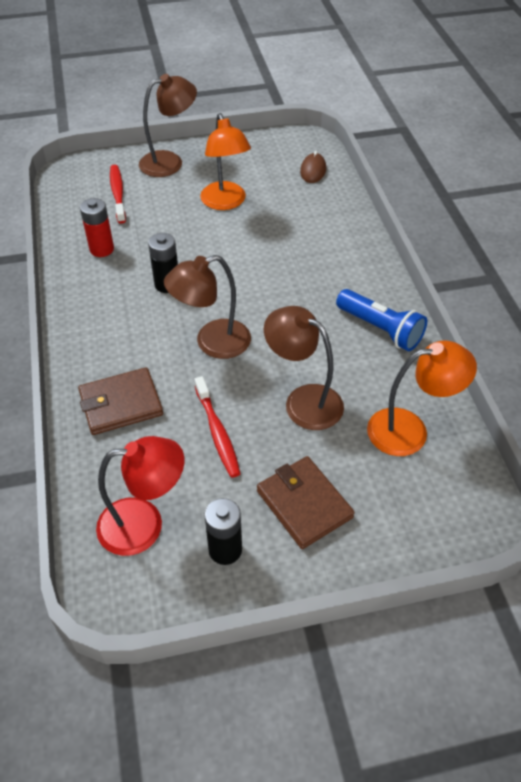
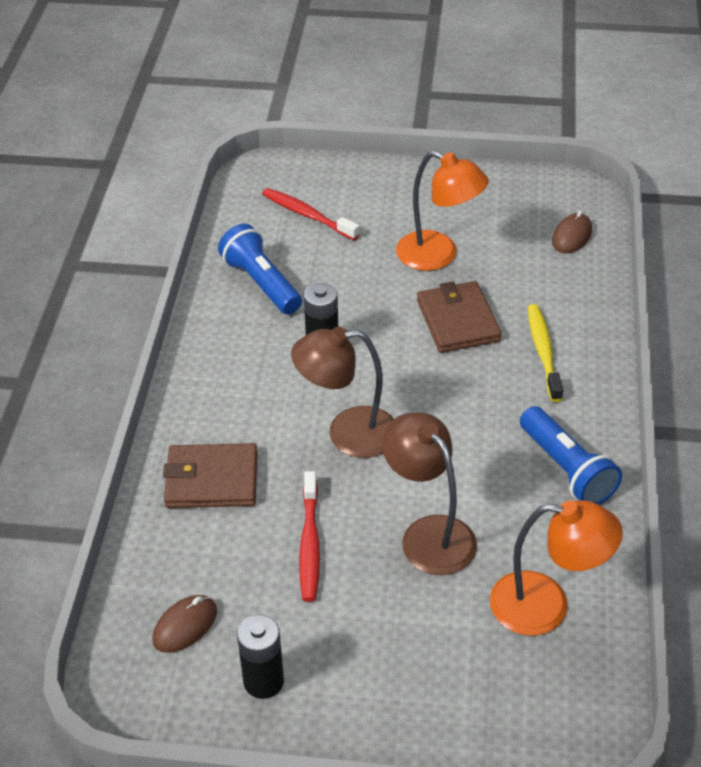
camera: 20 degrees right, 5 degrees down
red battery [80,198,114,257] -> blue flashlight [218,224,302,315]
red lamp [96,436,184,556] -> brown mouse [152,595,217,653]
red toothbrush [110,165,126,224] -> red toothbrush turned 60 degrees counterclockwise [262,188,360,240]
brown lamp [139,74,197,177] -> none
orange lamp [200,113,251,210] -> orange lamp turned 60 degrees counterclockwise [396,150,489,271]
brown wallet [257,456,355,549] -> brown wallet moved to [417,281,502,353]
none -> yellow toothbrush [528,304,563,402]

